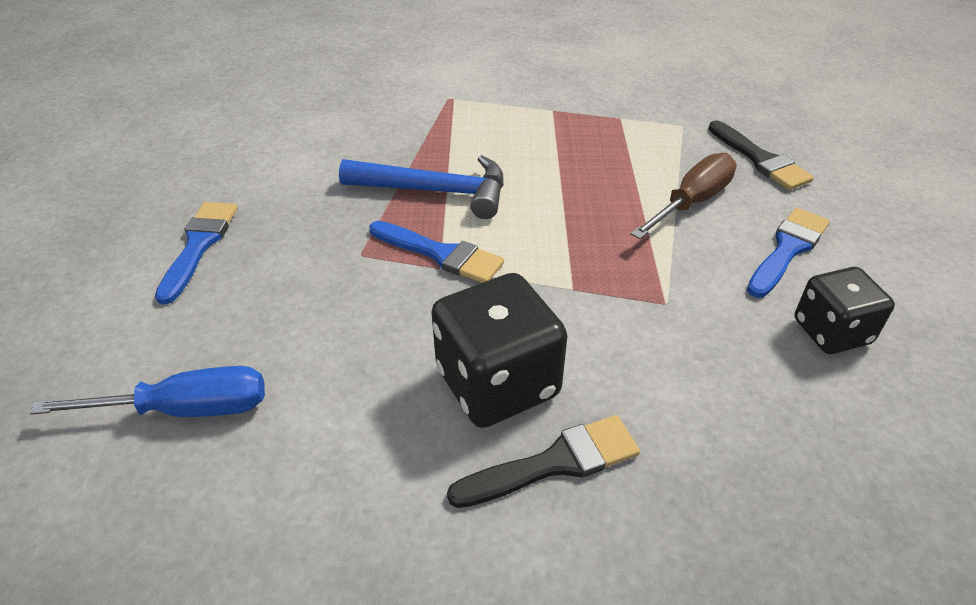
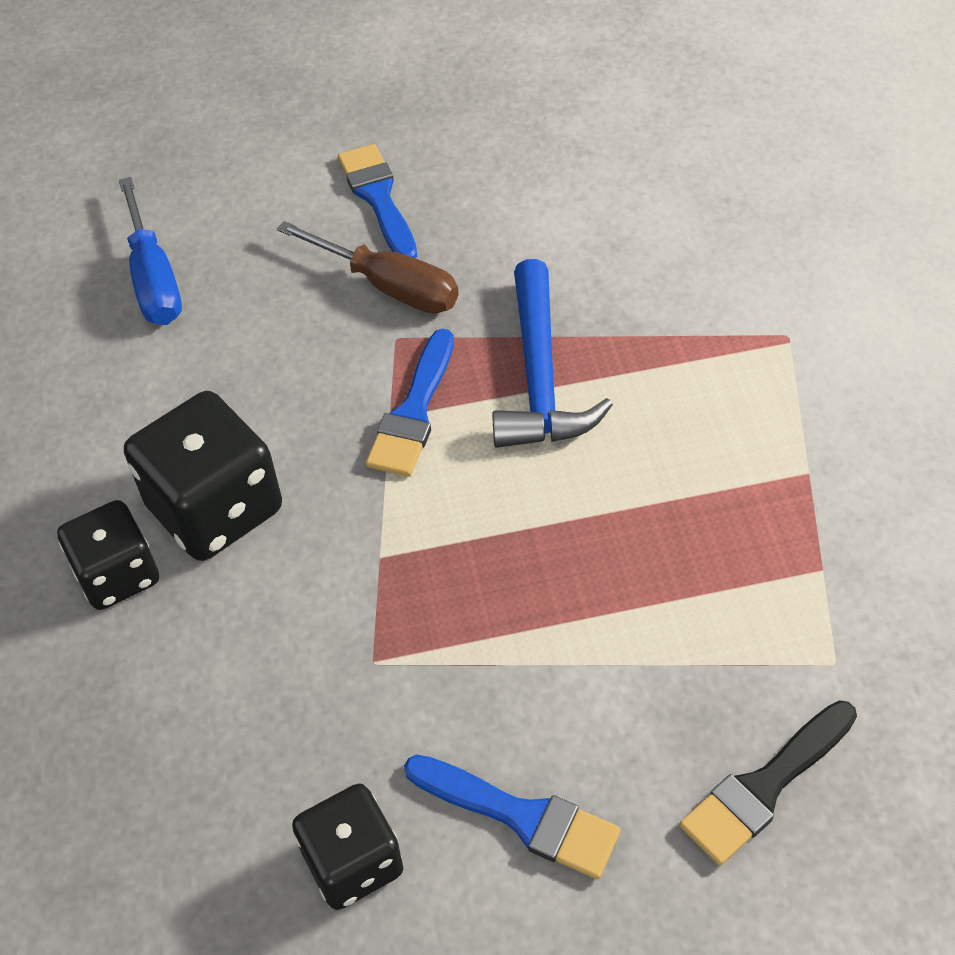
camera: 80 degrees right, 10 degrees up
blue brush [155,202,238,305] -> blue brush turned 105 degrees counterclockwise [338,144,417,258]
black brush [447,415,640,508] -> black dice [57,500,159,610]
brown screwdriver [631,153,737,239] -> brown screwdriver moved to [277,221,459,314]

